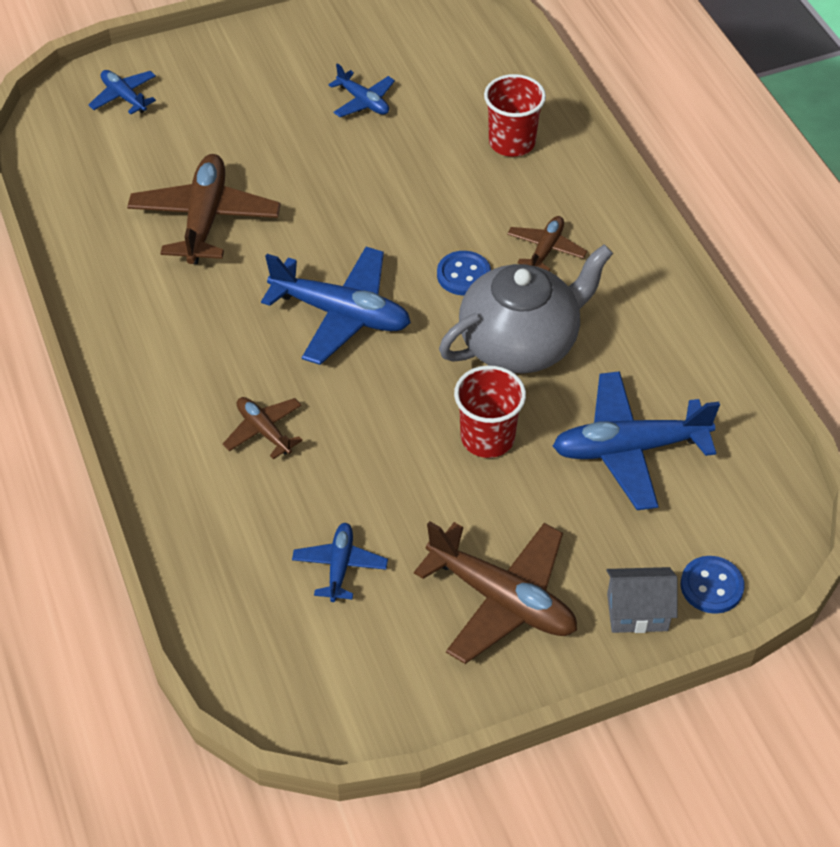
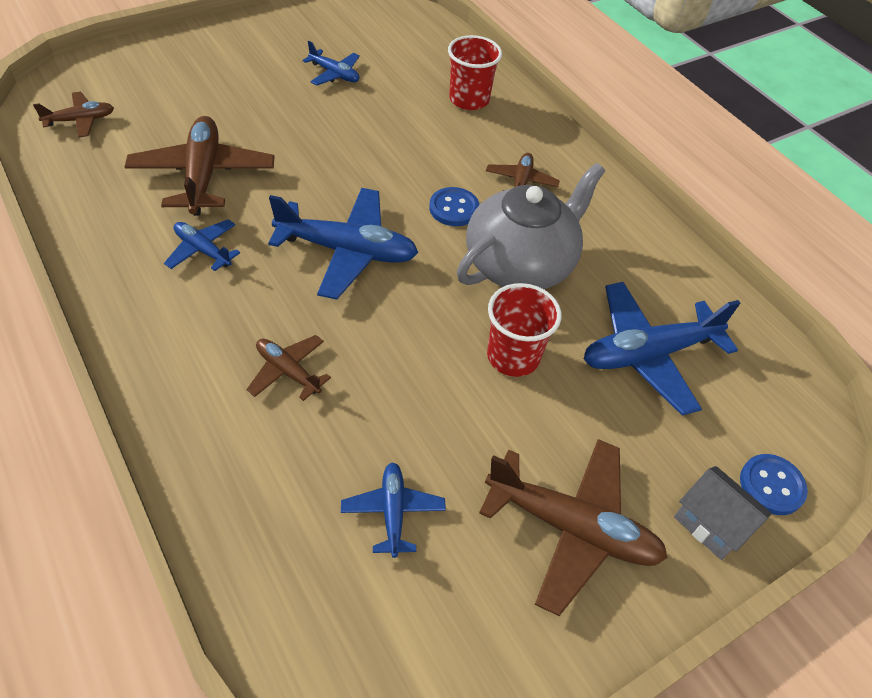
camera: 15 degrees left, 0 degrees up
blue plane [88,70,156,114] -> blue plane moved to [164,219,240,271]
grey house [606,567,678,633] -> grey house turned 60 degrees clockwise [674,466,772,560]
none -> brown plane [33,92,114,137]

